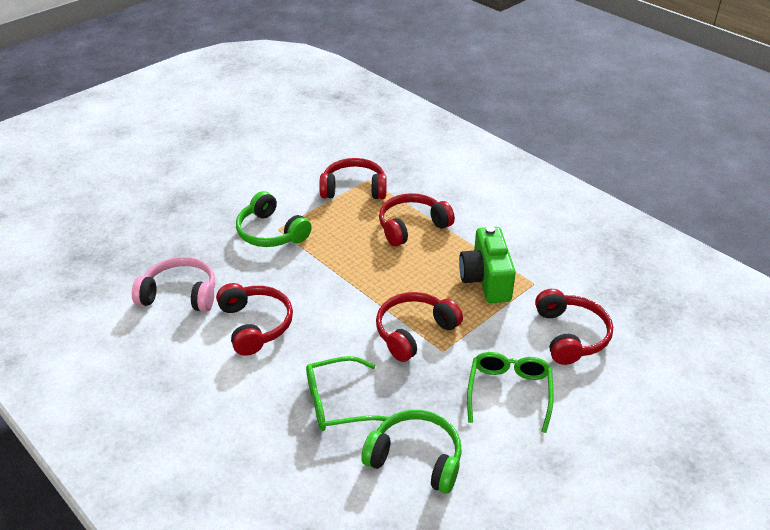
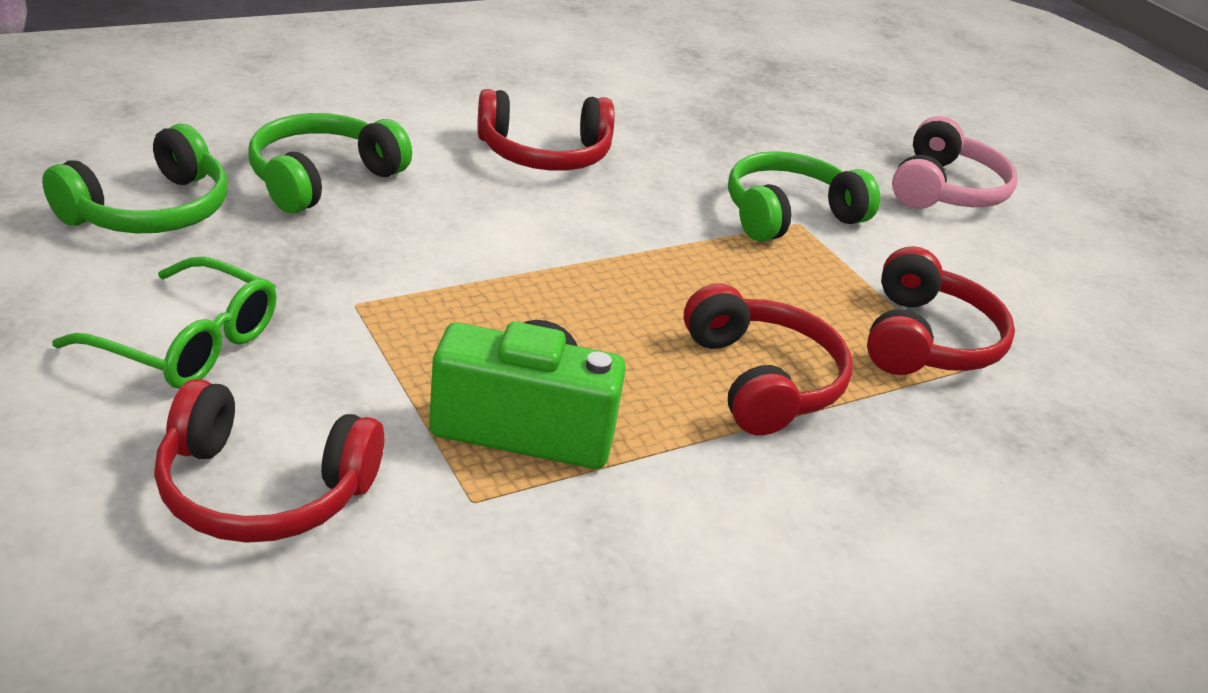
camera: 100 degrees right, 5 degrees down
pink headphones [132,257,215,312] -> pink headphones moved to [892,116,1017,209]
green glasses [306,356,389,431] -> green headphones [248,113,412,214]
red headphones [376,292,463,362] -> none

